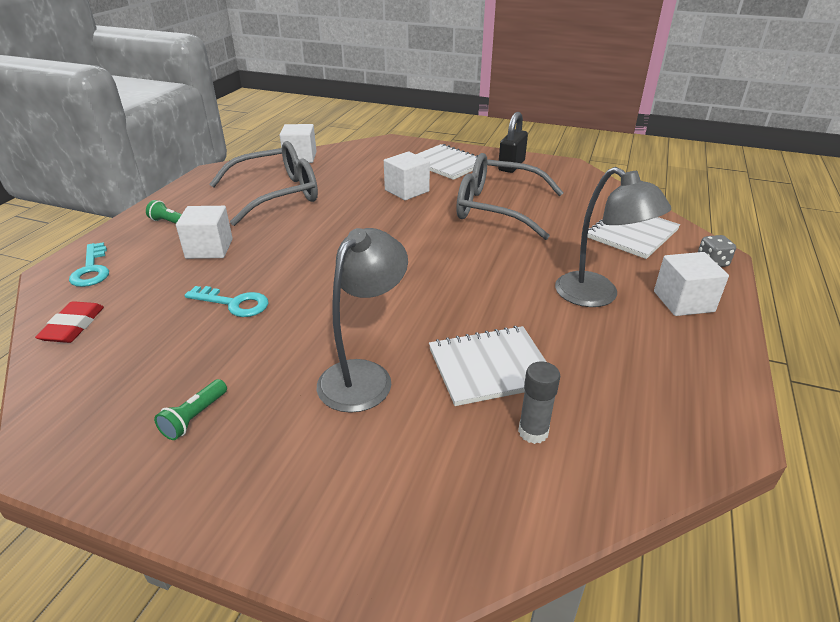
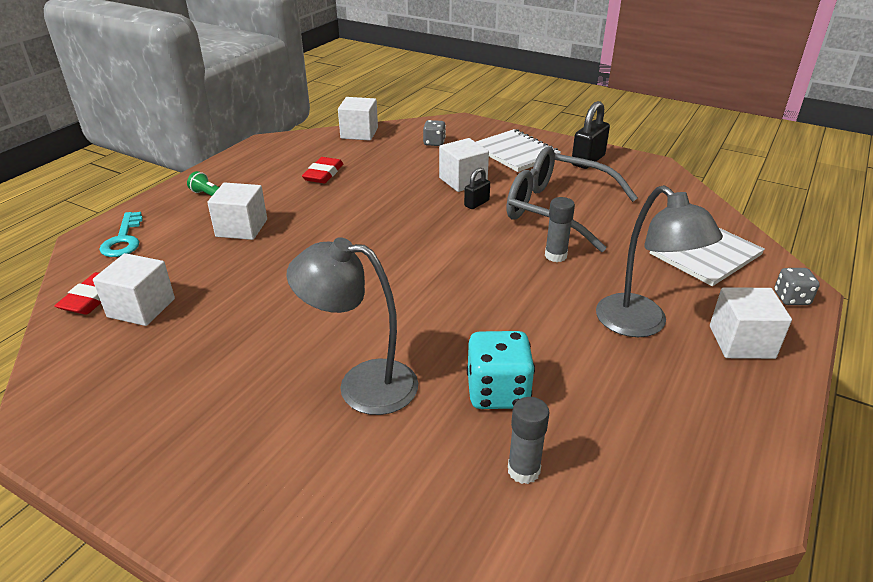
camera: 10 degrees right, 0 degrees up
green flashlight [154,379,227,440] -> none
turquoise key [184,286,268,317] -> none
grey glasses [209,141,318,226] -> red eraser [302,157,343,183]
grey lamp [317,228,408,413] -> grey lamp turned 120 degrees counterclockwise [286,237,418,415]
white notebook [429,326,547,406] -> turquoise dice [467,331,535,409]
none -> white cube [93,253,175,326]
none -> grey dice [423,120,446,146]
none -> black padlock [464,167,490,209]
none -> grey glue stick [545,197,575,262]

